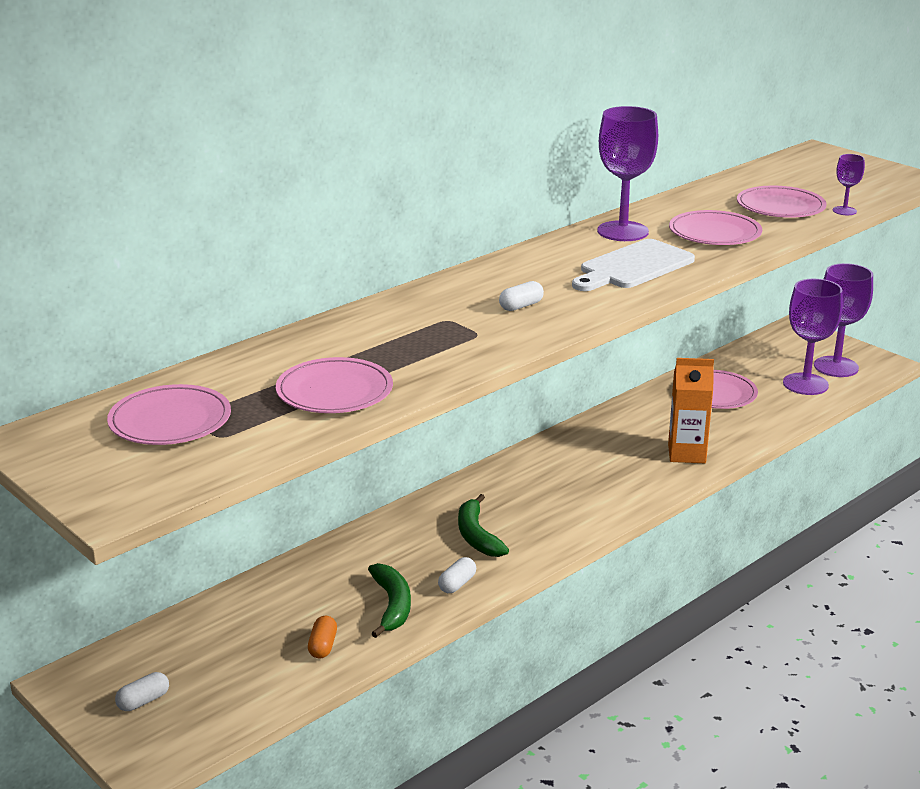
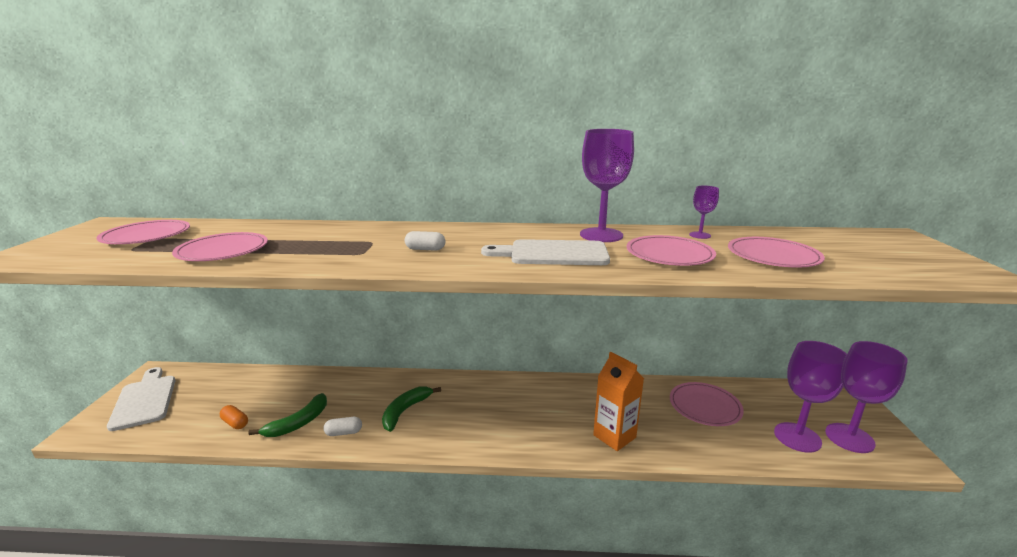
camera: 45 degrees right, 5 degrees down
white capsule [115,672,169,711] -> white cutting board [107,367,175,431]
orange capsule [308,616,337,659] -> orange capsule turned 75 degrees clockwise [220,405,248,429]
purple goblet [833,154,865,215] -> purple goblet moved to [689,186,719,239]

